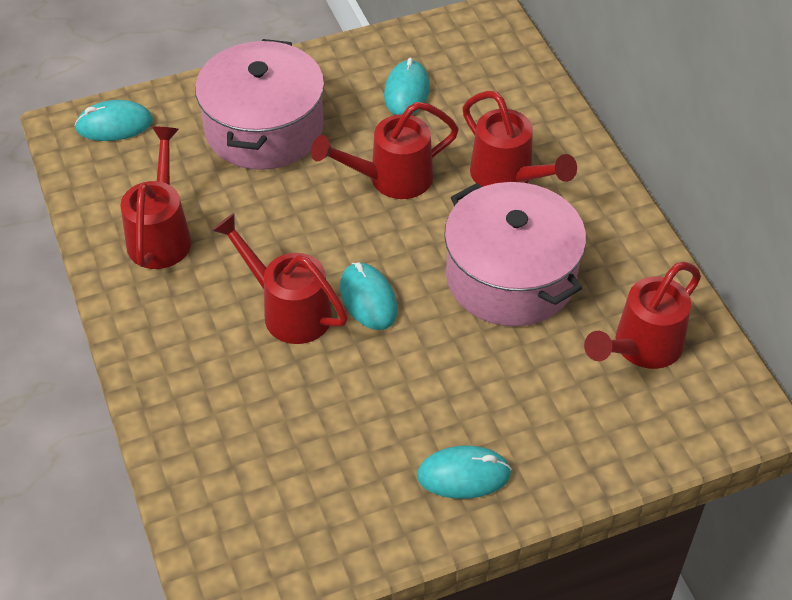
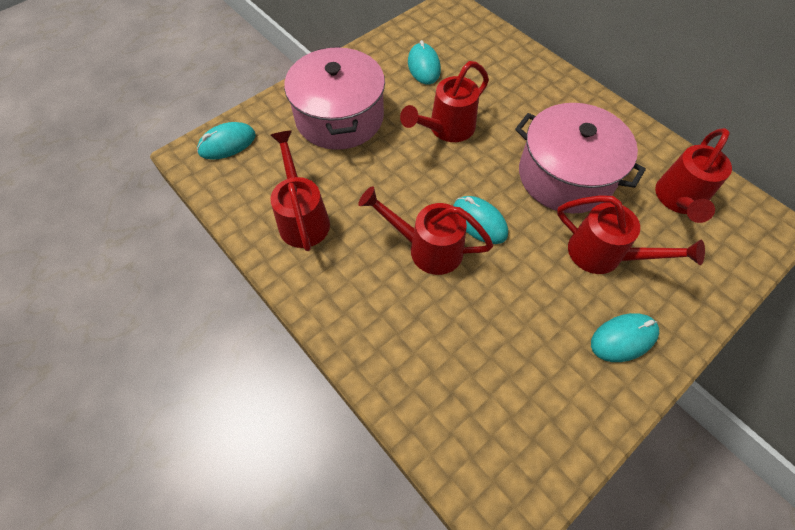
camera: 20 degrees left, 10 degrees up
red watering can [462,91,577,187] -> red watering can moved to [557,195,705,274]

